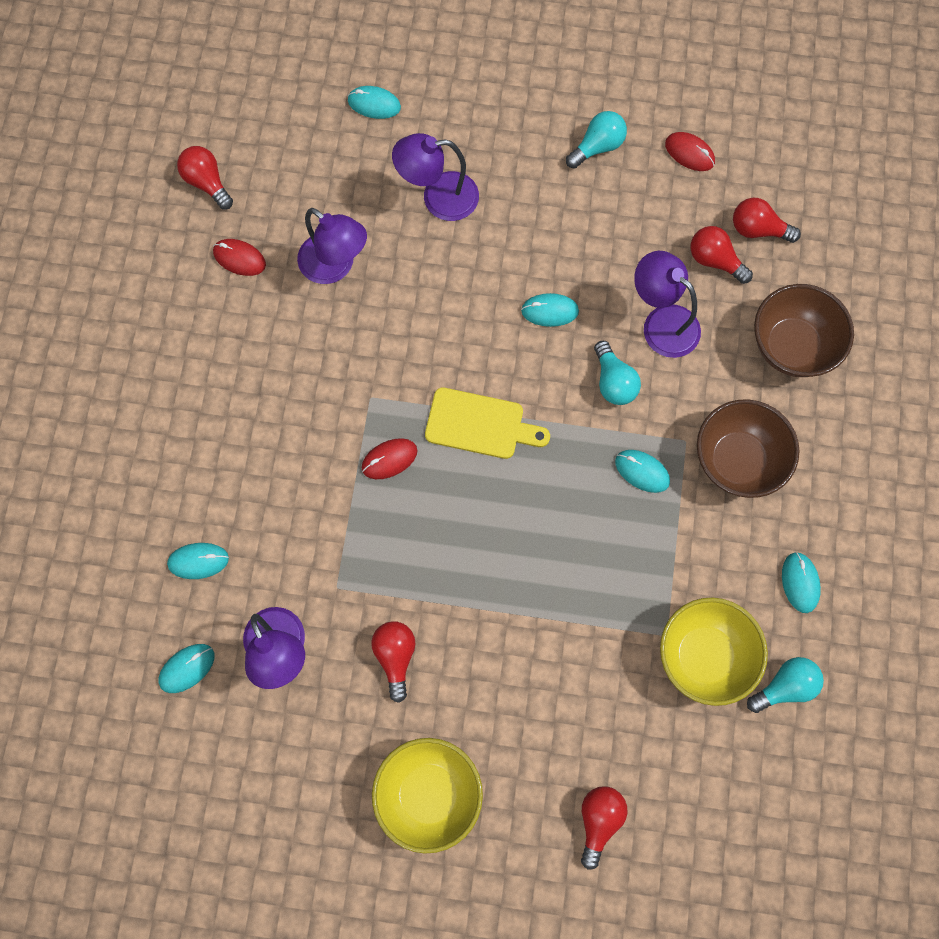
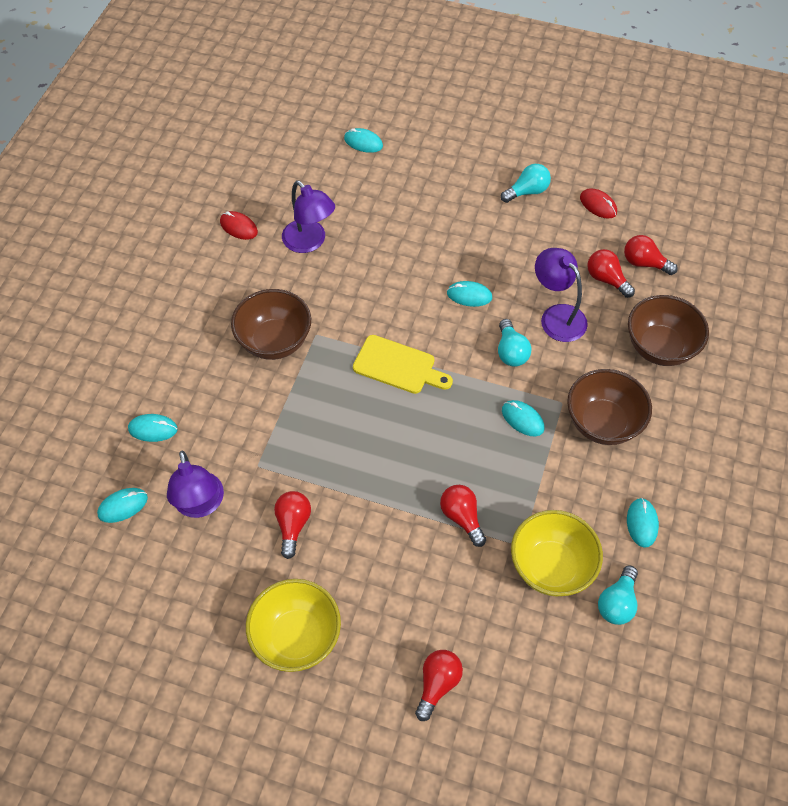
camera: 10 degrees right, 15 degrees down
red light bulb [177,146,233,210] -> red light bulb moved to [440,485,486,547]
red mouse [362,438,417,479] -> none
purple lamp [392,133,479,221] -> none
turquoise light bulb [747,657,824,713] -> turquoise light bulb turned 135 degrees clockwise [598,566,638,625]
none -> brown bowl [231,289,311,360]

